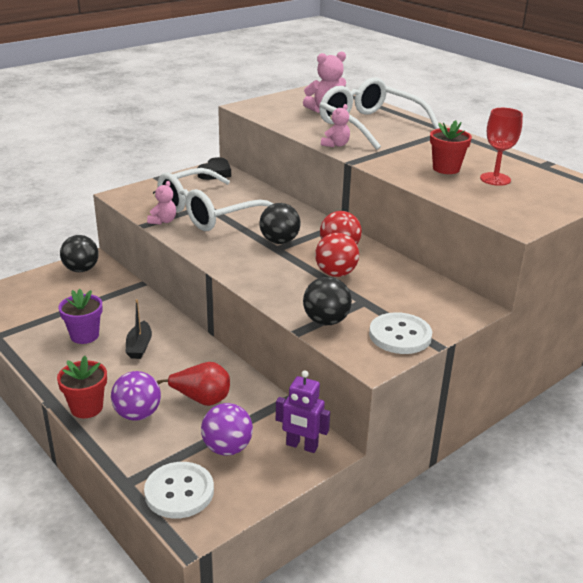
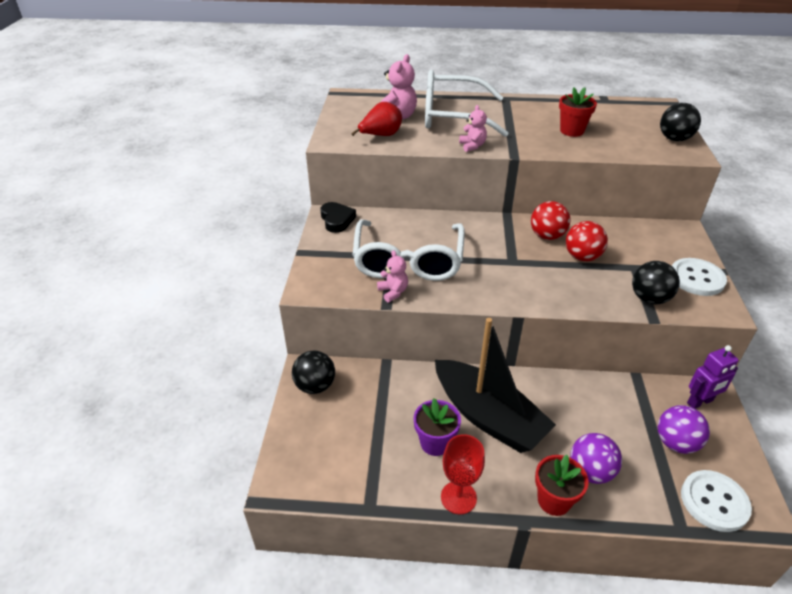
camera: 45 degrees left, 10 degrees up
black boat [125,299,152,359] -> black boat [435,318,556,453], size x2.33
red pear [157,362,230,406] -> red pear moved to [351,102,402,136]
black ball [259,203,300,244] -> black ball moved to [660,103,701,141]
red goblet [480,108,523,186] -> red goblet moved to [441,434,485,514]

